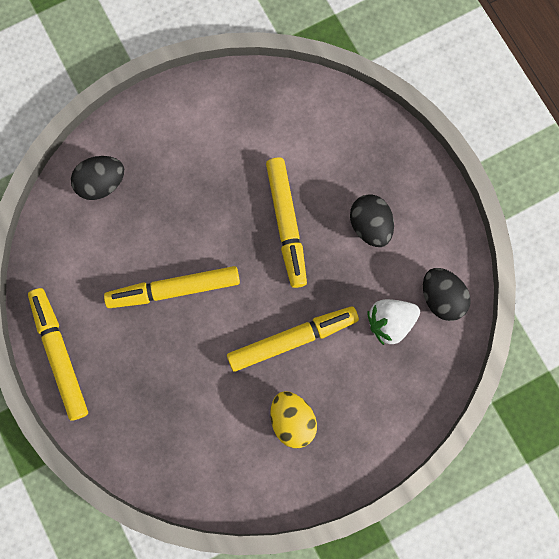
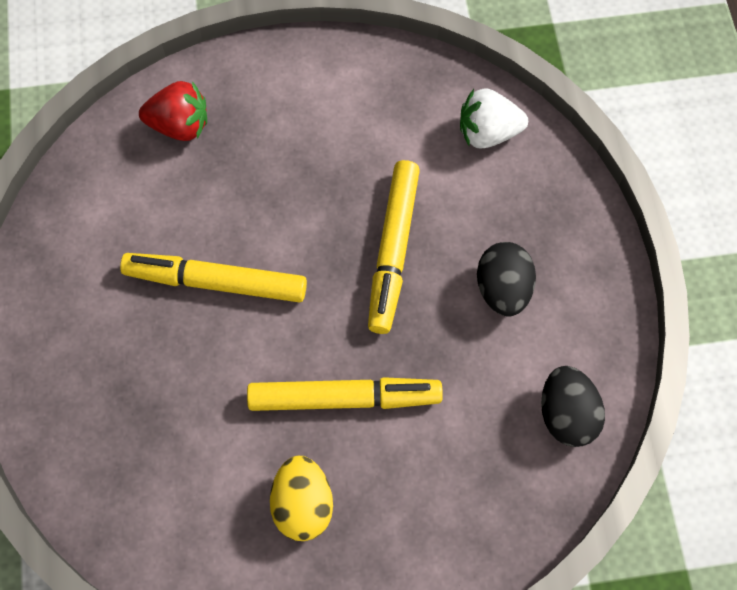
camera: 20 degrees right, 10 degrees down
yellow marker [28,288,88,421] -> none
black egg [71,156,124,200] -> red strawberry [139,81,207,141]
white strawberry [367,299,420,345] -> white strawberry moved to [460,88,528,149]

